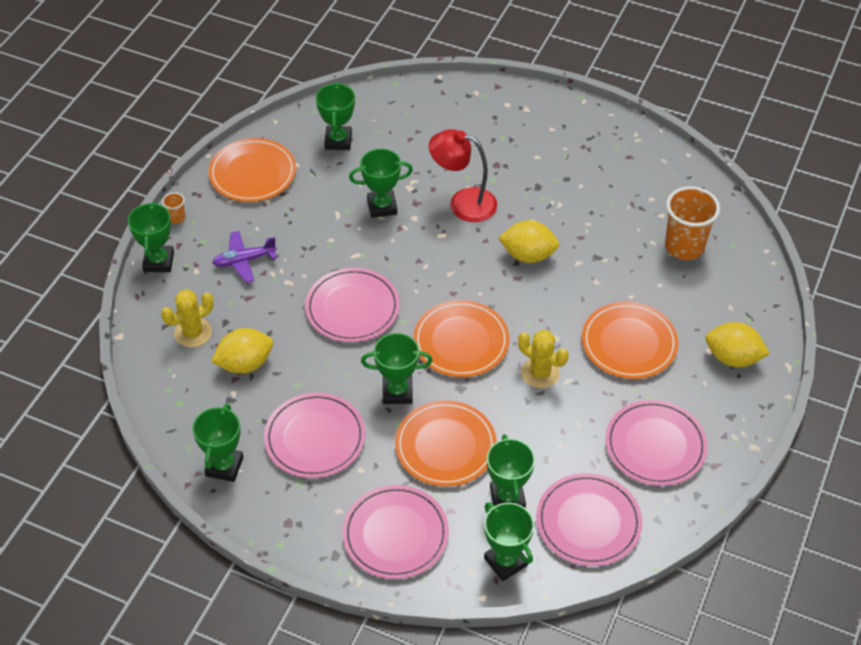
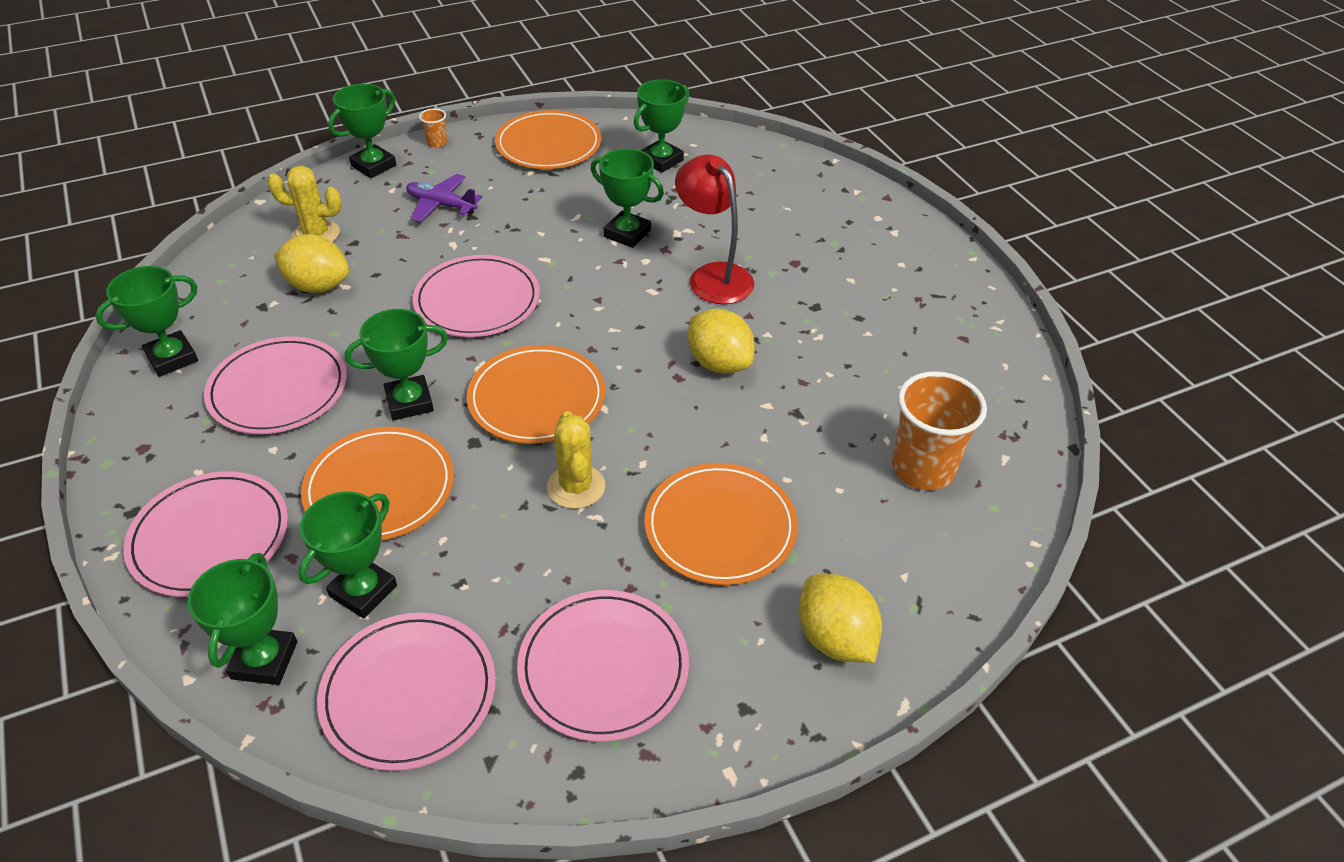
camera: 40 degrees right, 5 degrees down
green trophy [361,333,433,404] -> green trophy turned 60 degrees counterclockwise [345,309,448,421]

